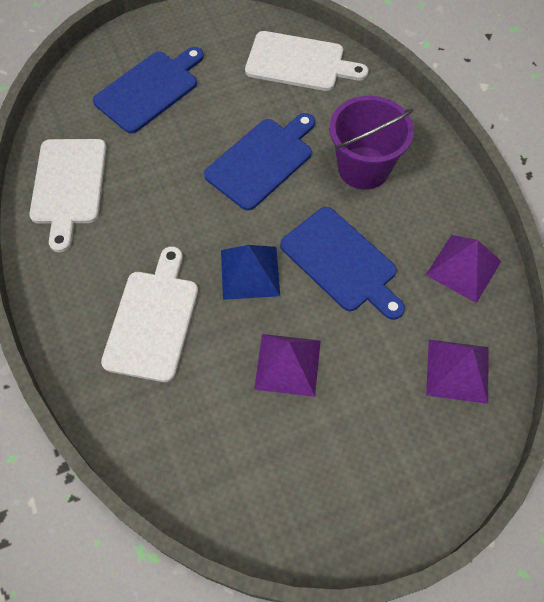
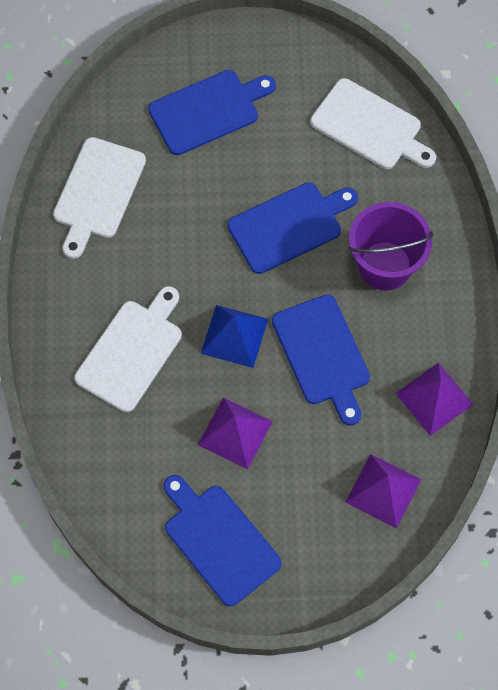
camera: 20 degrees right, 5 degrees up
none -> blue cutting board [164,475,282,606]

